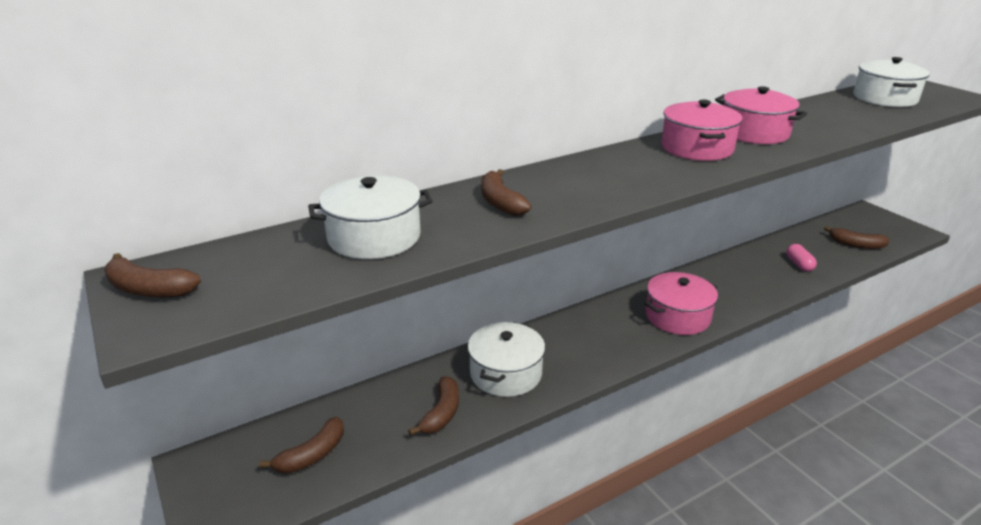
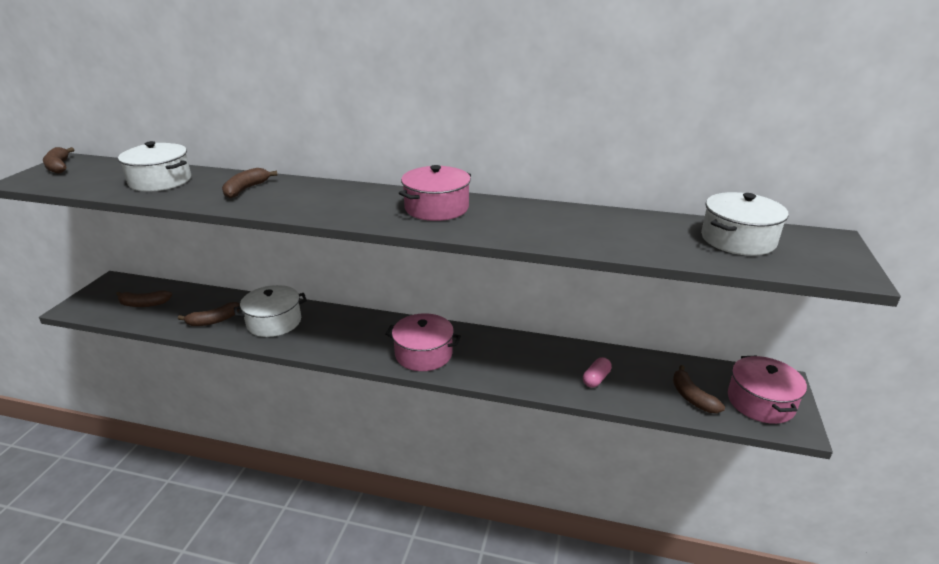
camera: 45 degrees right, 0 degrees up
pink pot [715,86,807,144] -> pink pot moved to [728,356,807,424]

